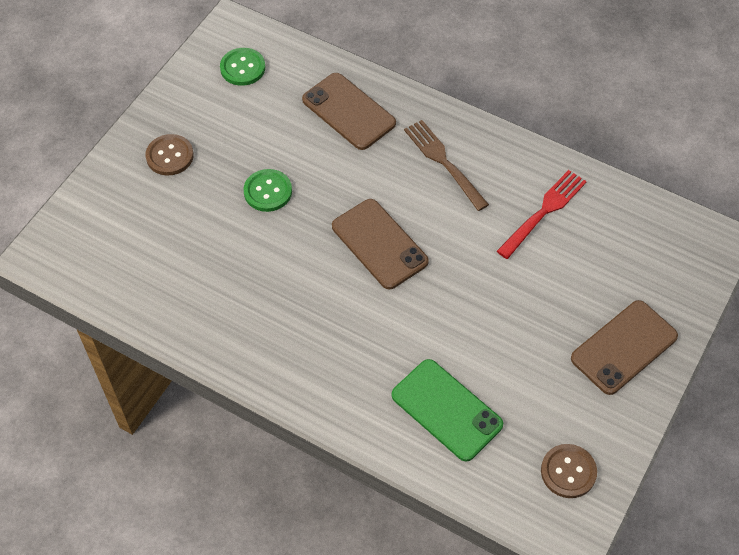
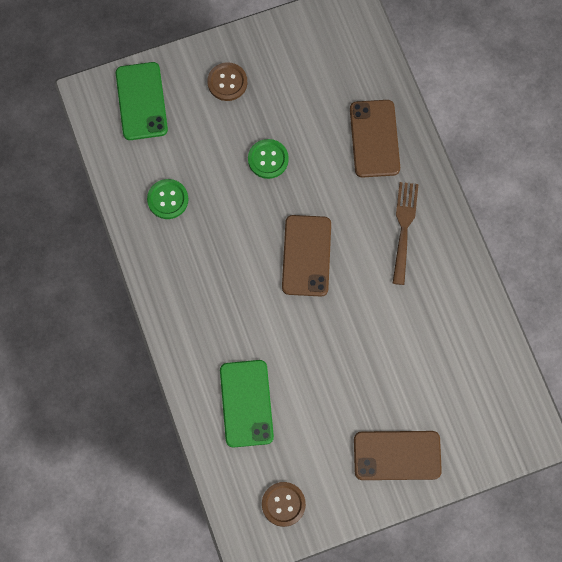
camera: 40 degrees right, 15 degrees up
green button [220,48,265,86] -> green button moved to [147,179,188,219]
red fork [497,170,587,259] -> none
none -> green phone [116,62,168,140]

